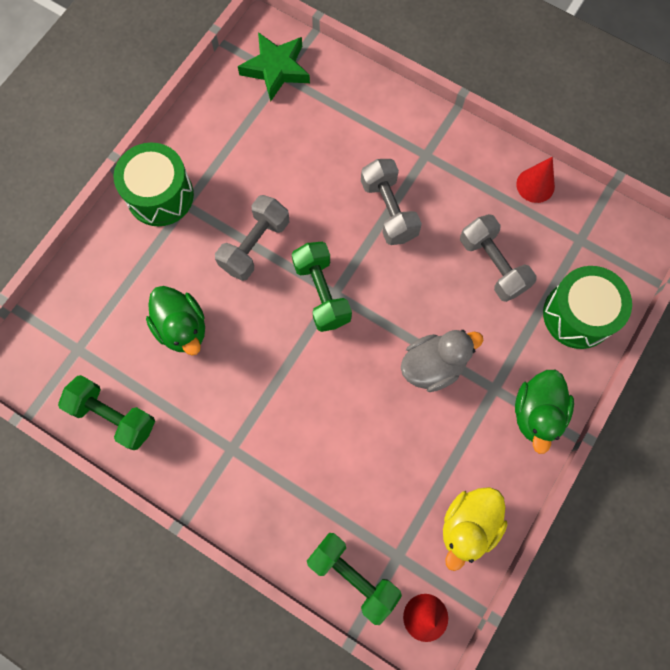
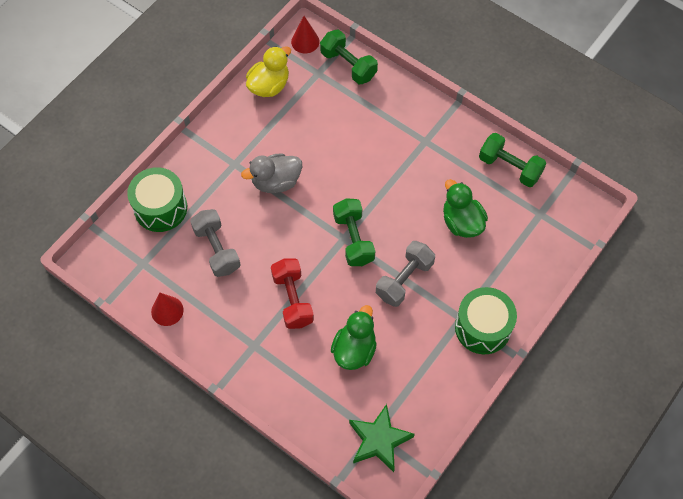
camera: 175 degrees left, 10 degrees down
grey dumbbell [361,159,422,245] -> red dumbbell [271,259,314,329]
green duck [515,370,574,454] -> green duck moved to [331,305,377,370]

